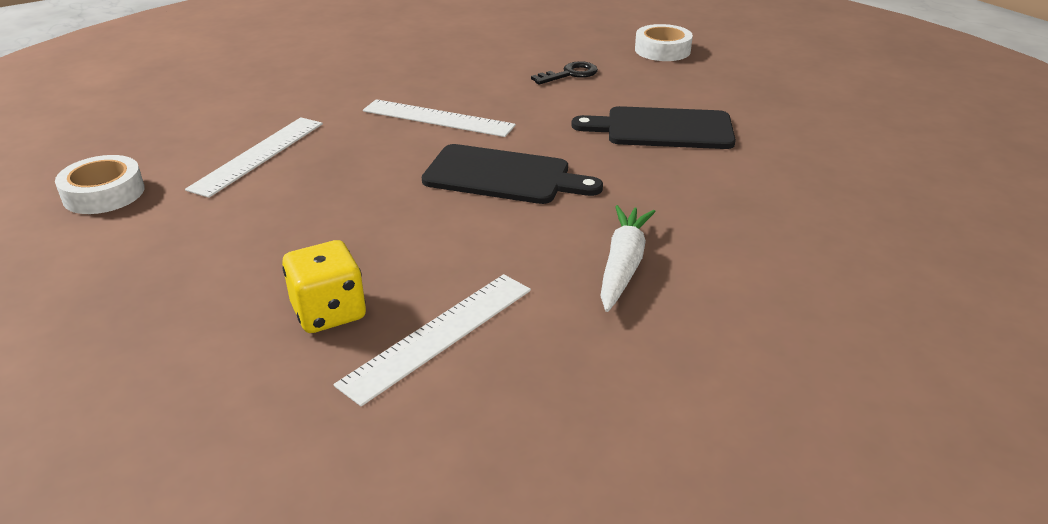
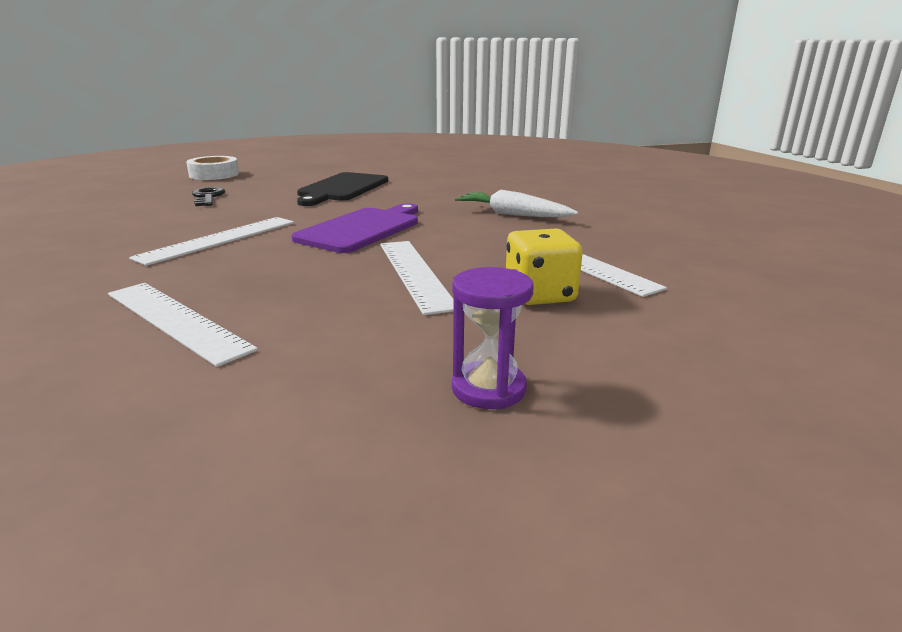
camera: 75 degrees left, 10 degrees down
white tape [55,155,145,214] -> none
black cutting board [422,144,603,204] -> purple cutting board [291,203,418,253]
none -> white ruler [380,241,453,315]
none -> purple hourglass [452,267,534,409]

